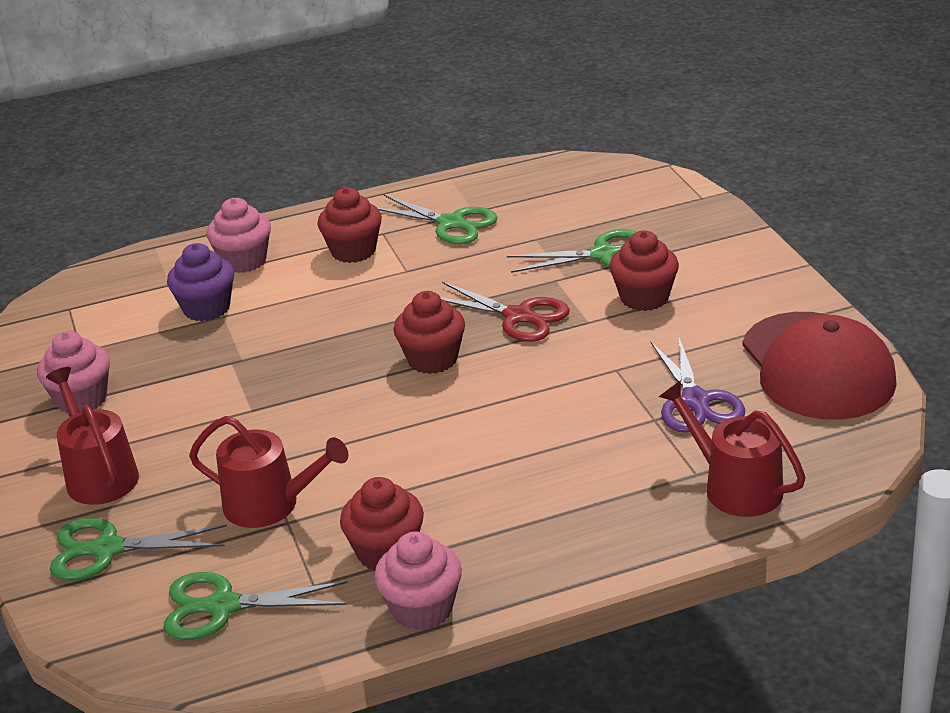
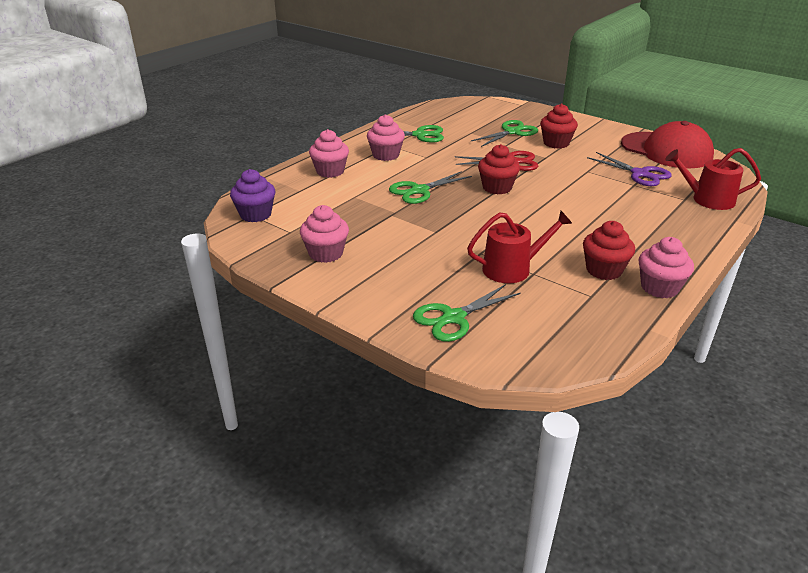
camera: 35 degrees left, 0 degrees up
red watering can [46,367,139,505] -> none
green scissors [163,572,348,640] -> green scissors moved to [389,171,472,204]
purple cupcake [167,243,234,322] -> purple cupcake moved to [230,169,275,222]
red cupcake [317,187,382,263] -> pink cupcake [367,114,405,161]

